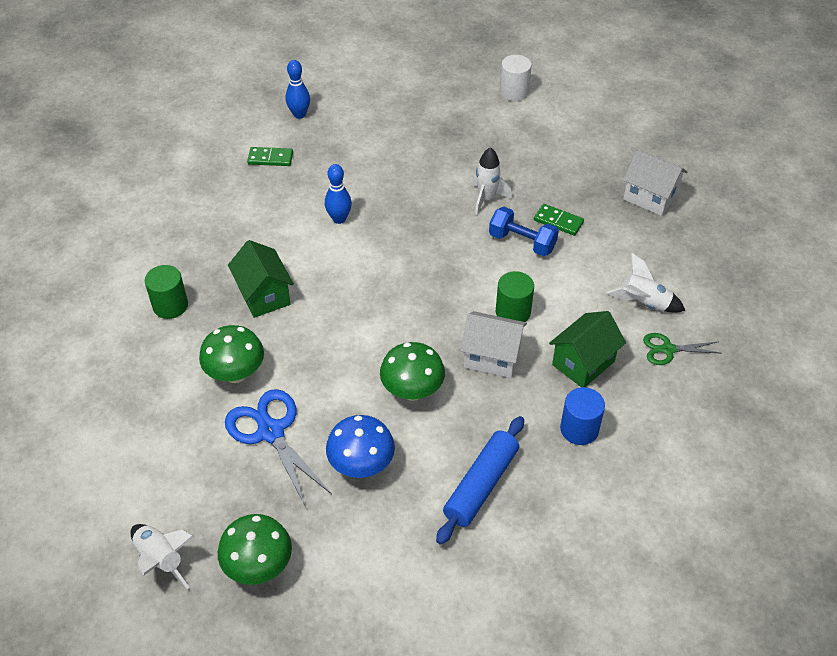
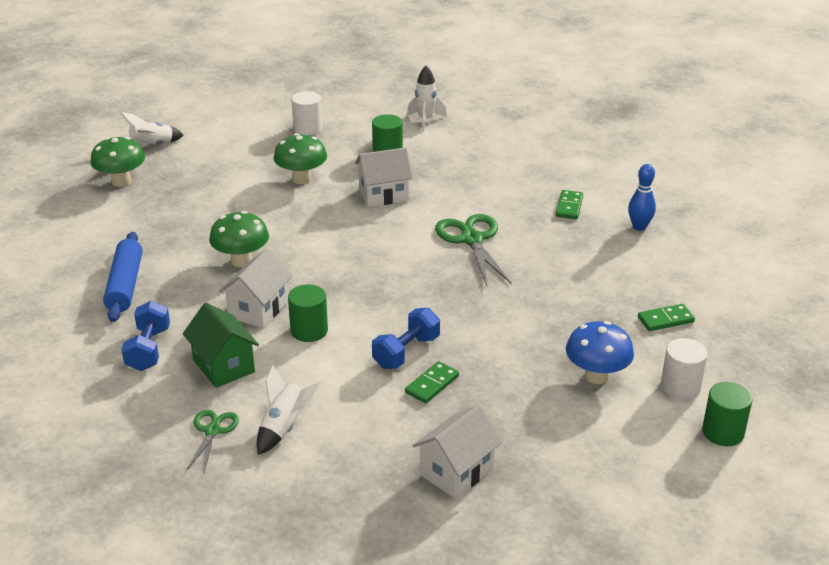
camera: 100 degrees right, 15 degrees down
blue scissors [225,389,332,507] -> none
green house [228,240,294,318] -> white house [355,147,413,207]
blue bowling pin [325,164,352,224] -> green scissors [435,214,512,286]
blue mushroom [326,415,395,478] -> blue mushroom moved to [566,321,634,384]
blue rolling pin [436,416,524,545] -> blue rolling pin turned 45 degrees clockwise [103,232,143,322]
white rocket [471,147,512,215] -> white rocket moved to [407,66,447,131]
blue cylinder [560,387,605,445] -> blue dumbbell [122,301,170,371]
none -> white cylinder [292,91,323,135]
none -> green domino [638,304,695,331]
none -> green cylinder [702,382,753,446]

